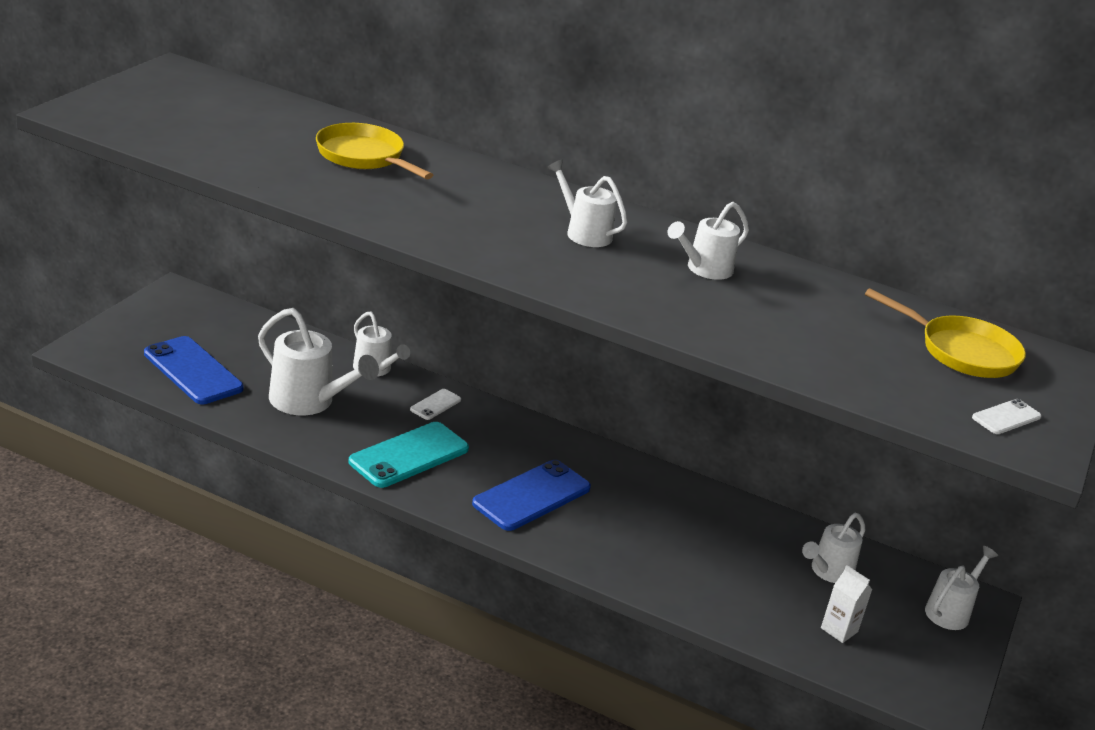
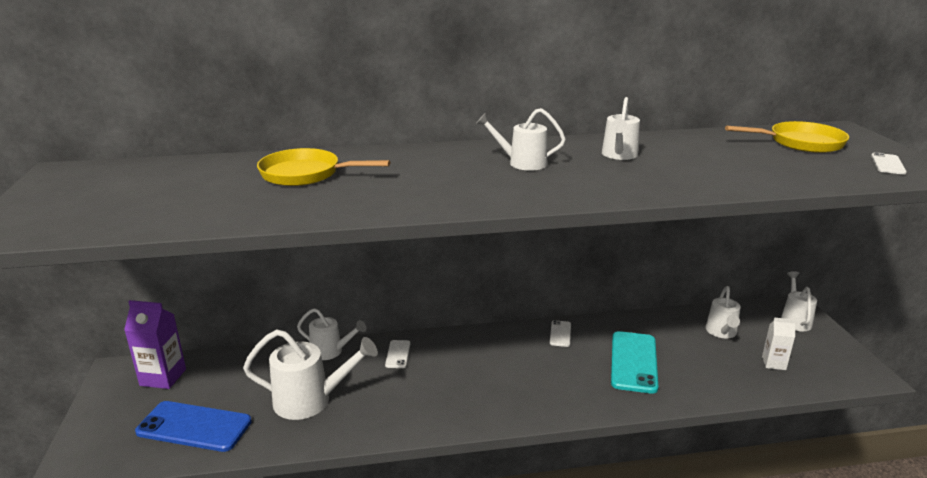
camera: 30 degrees left, 5 degrees down
turquoise phone [348,422,469,488] -> turquoise phone moved to [611,331,659,394]
blue phone [472,460,591,531] -> none
none -> purple carton [124,300,186,389]
none -> white phone [550,320,571,347]

